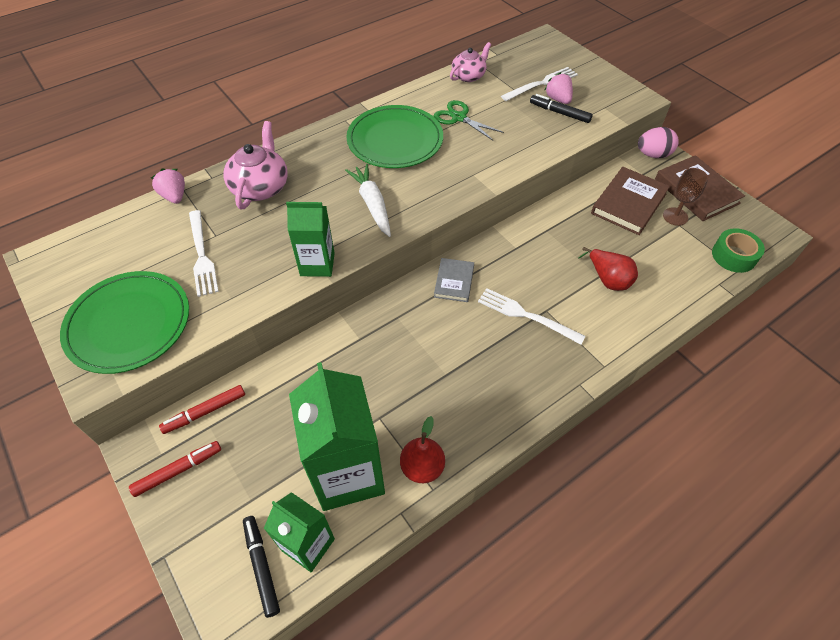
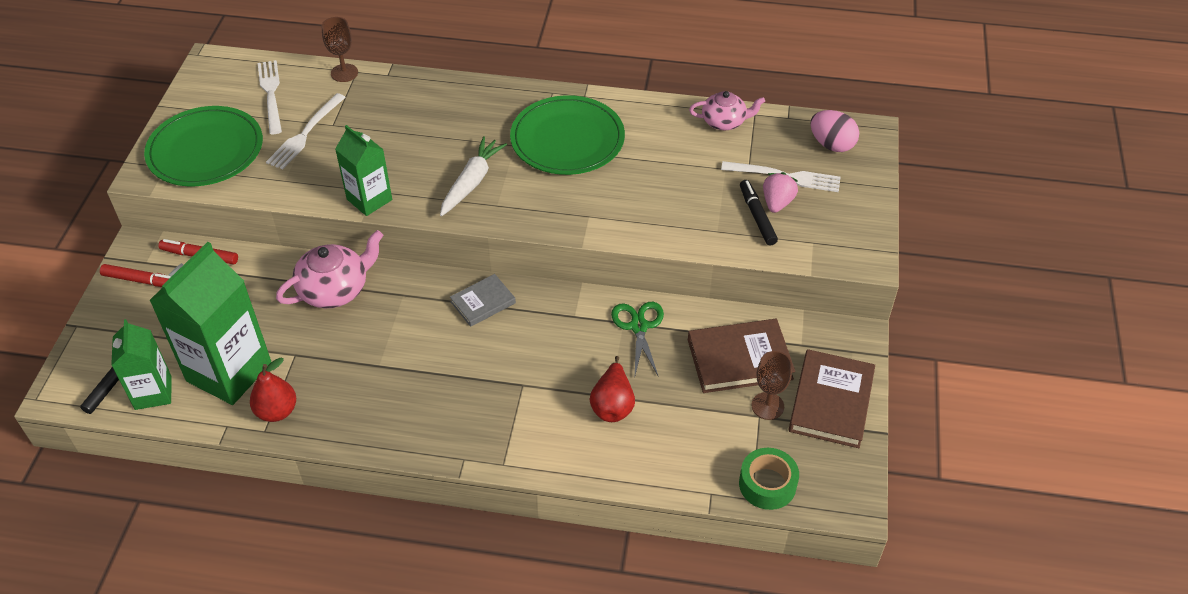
camera: 45 degrees right, 5 degrees down
pink strawberry [151,169,185,204] -> brown goblet [321,17,358,82]
pink teapot [223,121,288,209] -> pink teapot moved to [276,230,383,308]
green scissors [434,100,504,140] -> green scissors moved to [611,302,664,377]
white fork [478,288,586,345] -> white fork moved to [258,60,282,134]
pink egg [638,127,679,158] -> pink egg moved to [810,110,859,152]

